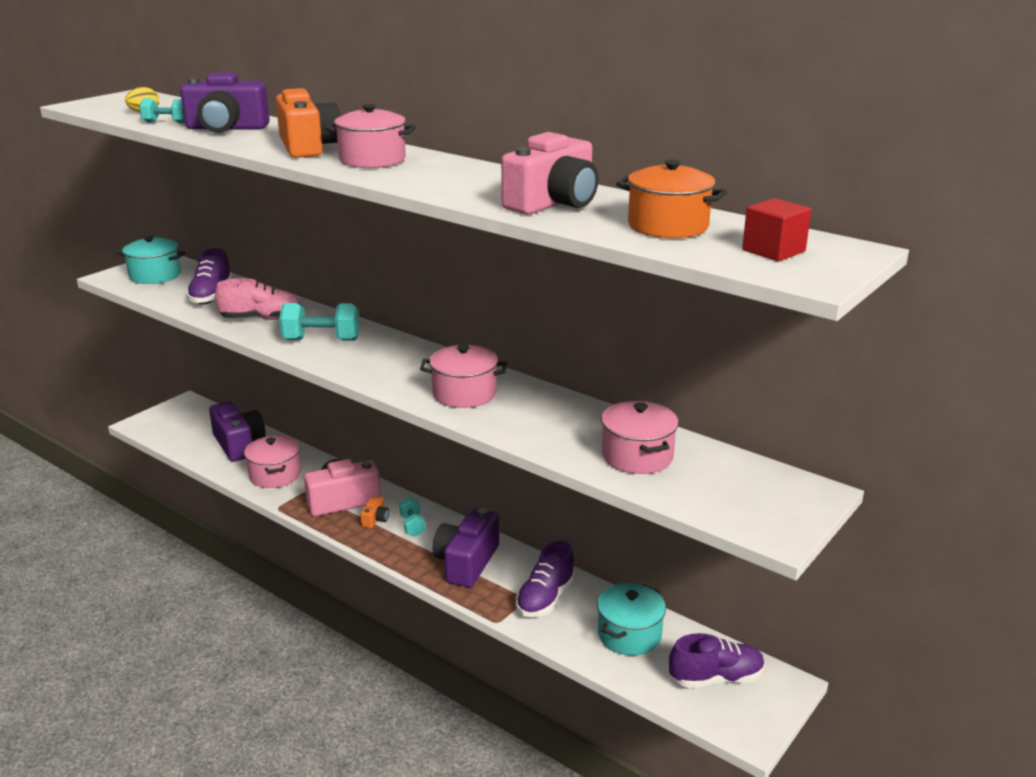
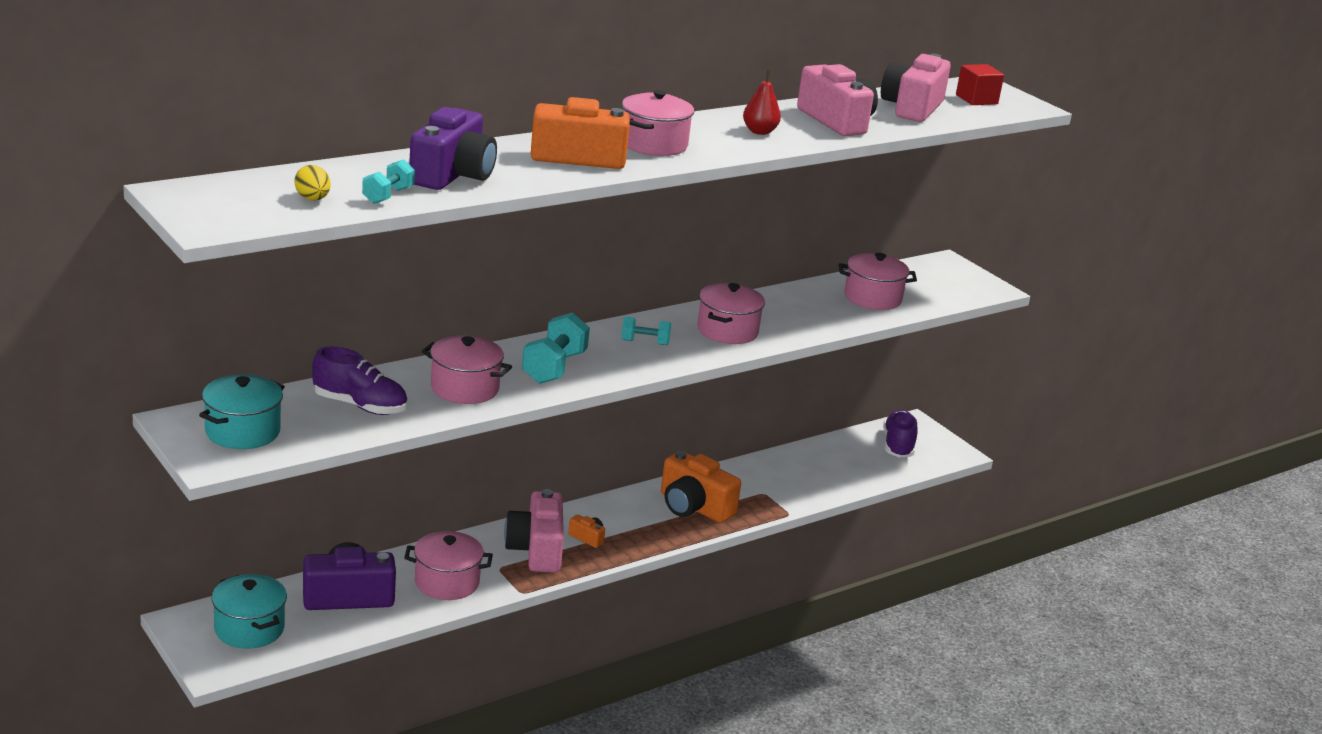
camera: 75 degrees left, 0 degrees up
pink shoe [215,278,300,320] -> pink pot [422,335,512,404]
turquoise dumbbell [399,497,425,537] -> turquoise dumbbell moved to [621,317,671,345]
purple camera [433,508,499,588] -> orange camera [661,451,741,523]
purple shoe [516,541,575,617] -> none
turquoise pot [597,583,666,656] -> turquoise pot moved to [212,574,287,649]
orange pot [616,160,727,238] -> pink camera [881,53,951,122]
none -> red pear [743,70,781,135]

